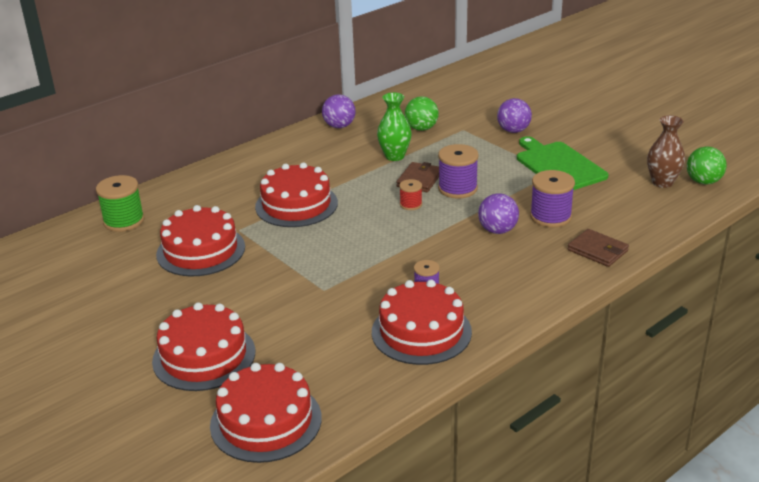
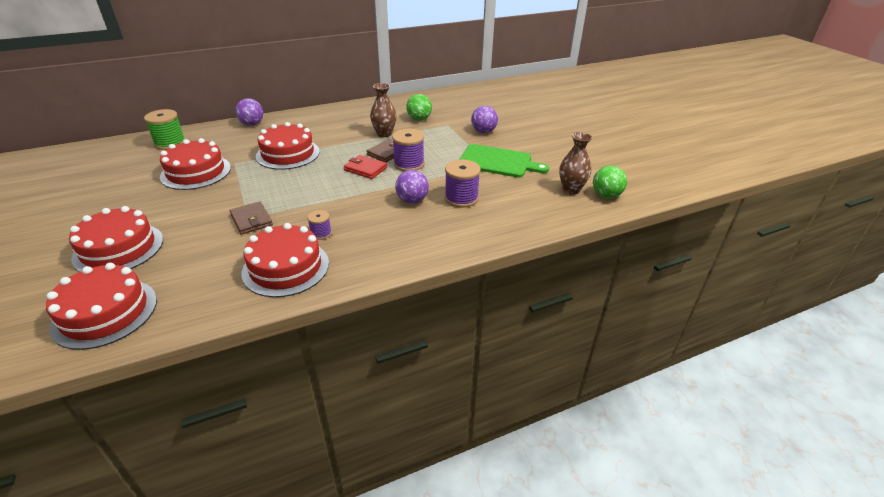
camera: 15 degrees right, 5 degrees up
purple ball [322,94,356,128] -> purple ball moved to [235,98,263,126]
green vase [377,92,412,161] -> brown vase [370,83,397,137]
red spool [399,179,422,210] -> red wallet [344,155,387,179]
green cutting board [517,136,608,190] -> green cutting board turned 120 degrees clockwise [459,144,549,178]
brown wallet [568,229,629,267] -> brown wallet moved to [230,201,273,235]

